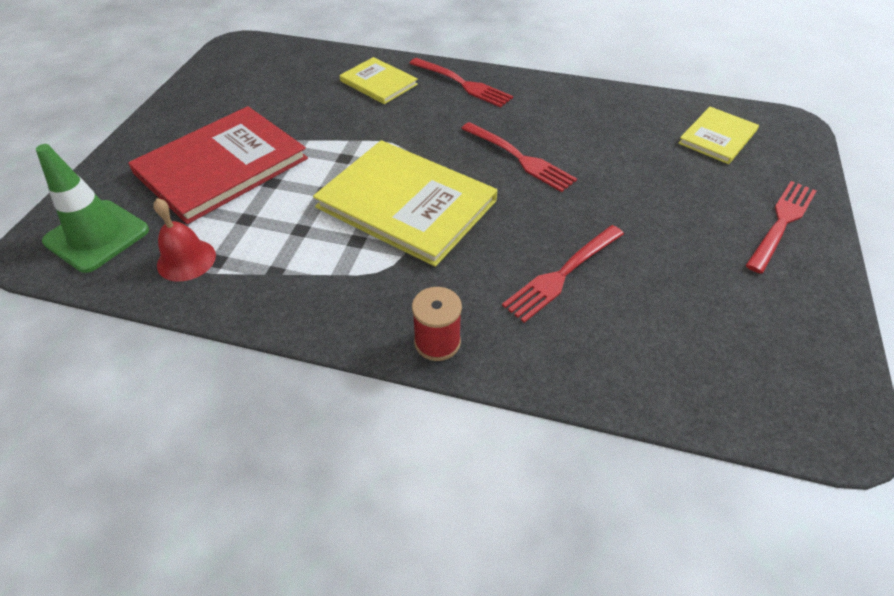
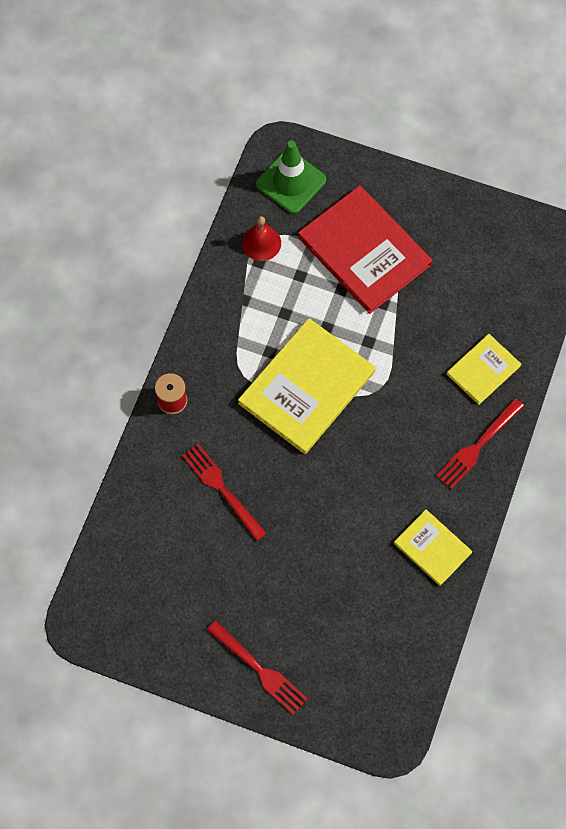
camera: 95 degrees right, 20 degrees up
red fork [461,122,577,192] -> none
yellow book [678,107,759,164] -> yellow book moved to [394,509,472,586]

